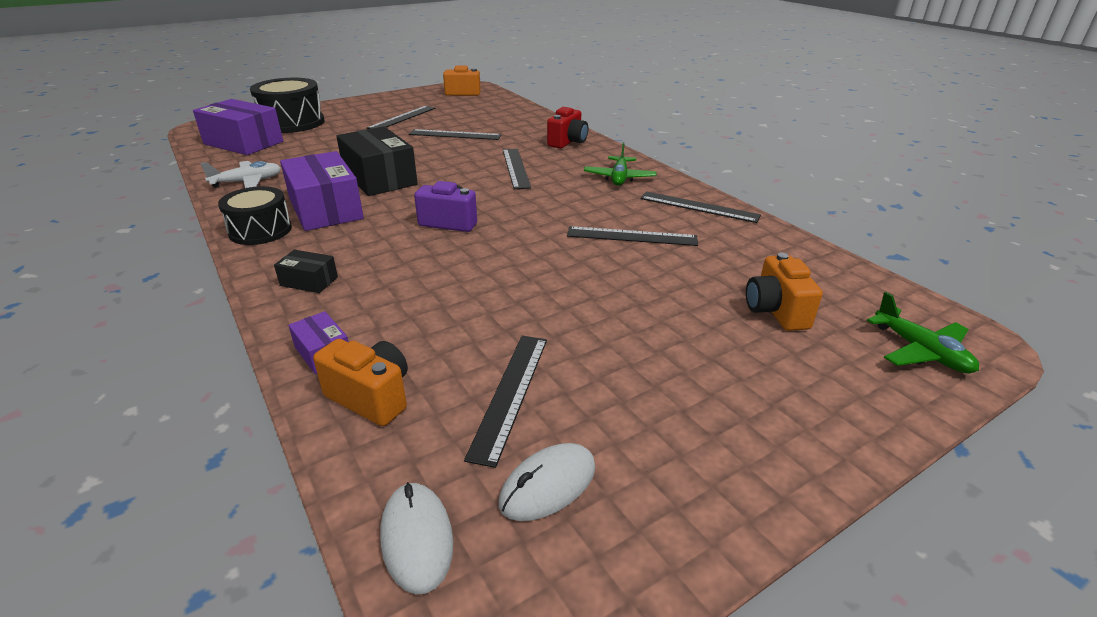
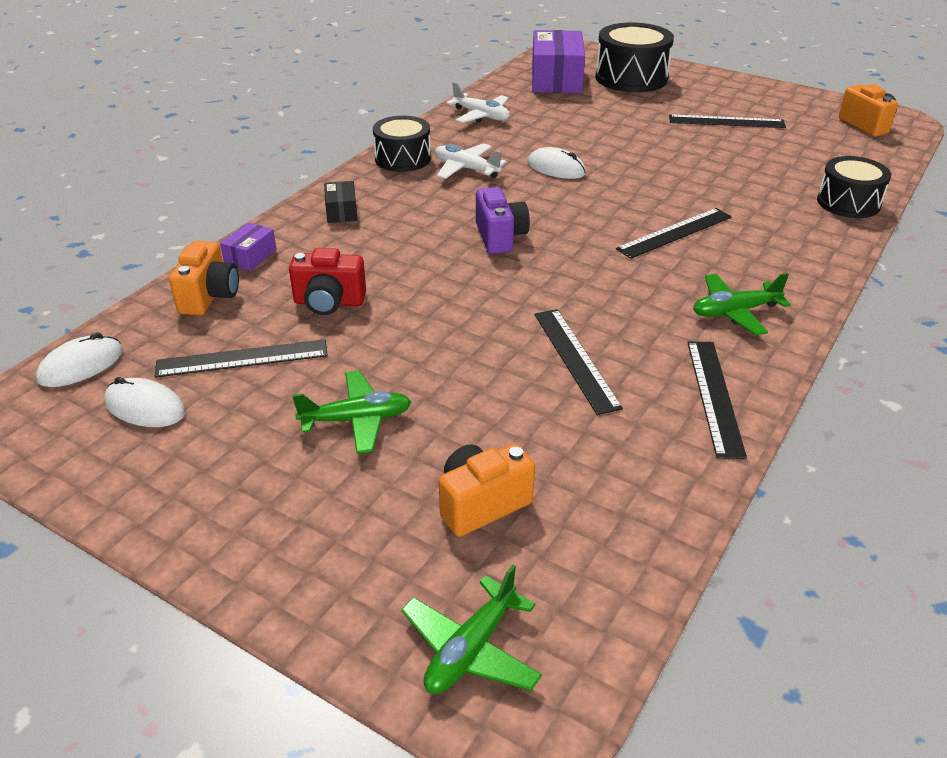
camera: 65 degrees right, 5 degrees up
purple box [280,151,364,231] -> white plane [435,143,507,179]
black box [336,127,418,196] -> white mouse [528,147,586,179]
black ruler [409,129,501,140] -> none
red camera [547,107,588,148] -> red camera moved to [289,248,366,315]
none -> green plane [292,371,411,454]
none -> black drum [817,156,891,218]

